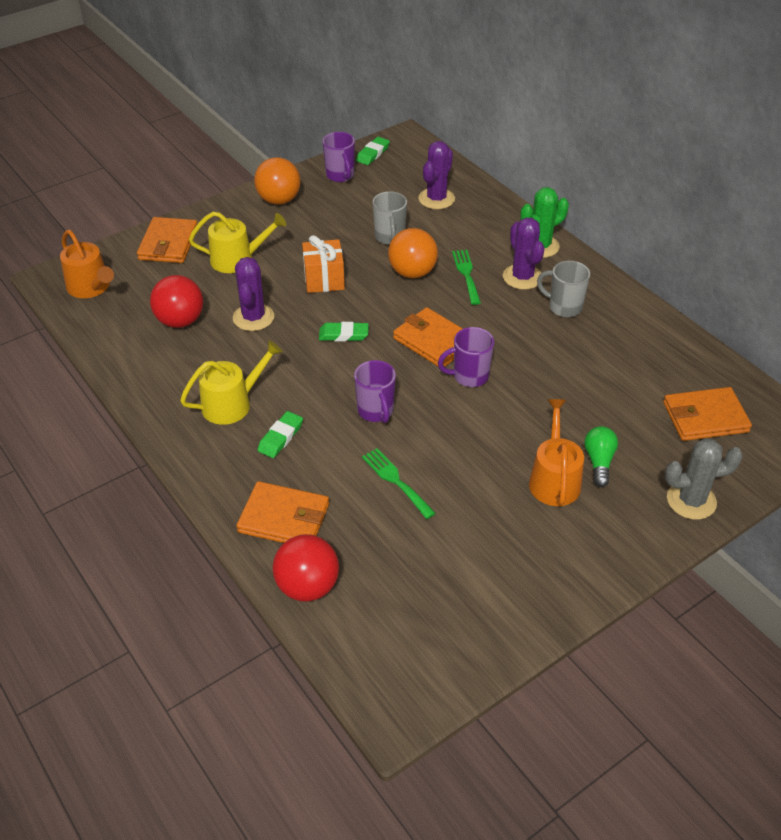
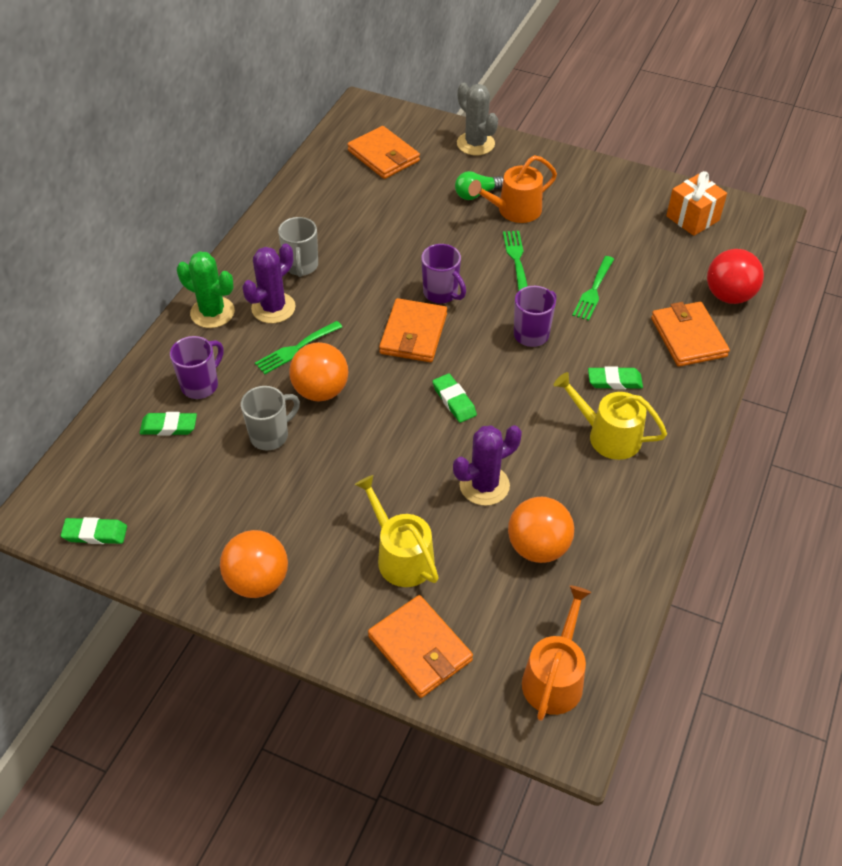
camera: 120 degrees left, 5 degrees up
orange wallet [137,217,197,263] -> orange wallet turned 75 degrees clockwise [368,595,473,698]
red ball [150,275,203,328] -> orange ball [508,497,574,563]
orange gift [302,235,345,293] -> orange gift moved to [666,171,727,236]
purple mug [323,132,355,182] -> purple mug moved to [170,336,224,399]
purple cactus [418,141,455,209] -> green eraser [140,412,197,436]
none -> green fork [503,231,528,291]

